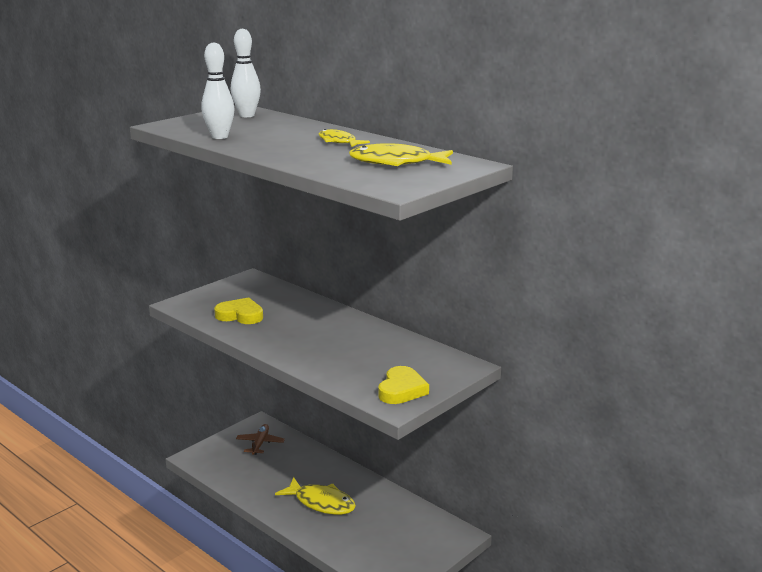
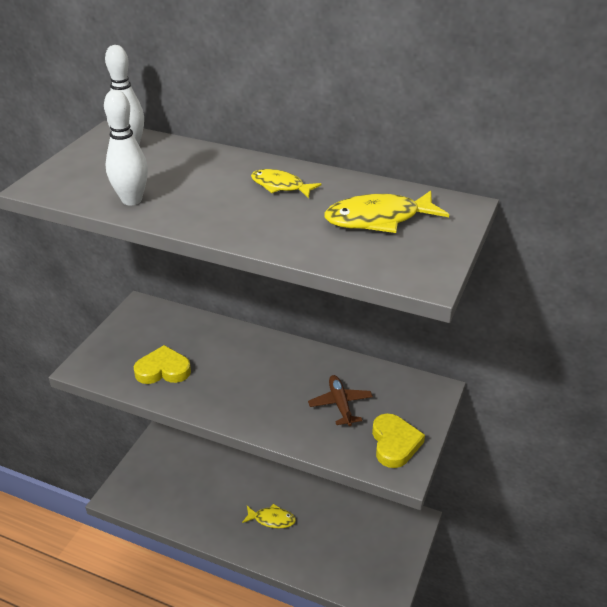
camera: 20 degrees left, 15 degrees up
brown plane [236,424,285,455] -> brown plane moved to [308,375,373,426]
yellow fish [275,477,356,515] -> yellow fish [242,504,296,529], size x0.63

